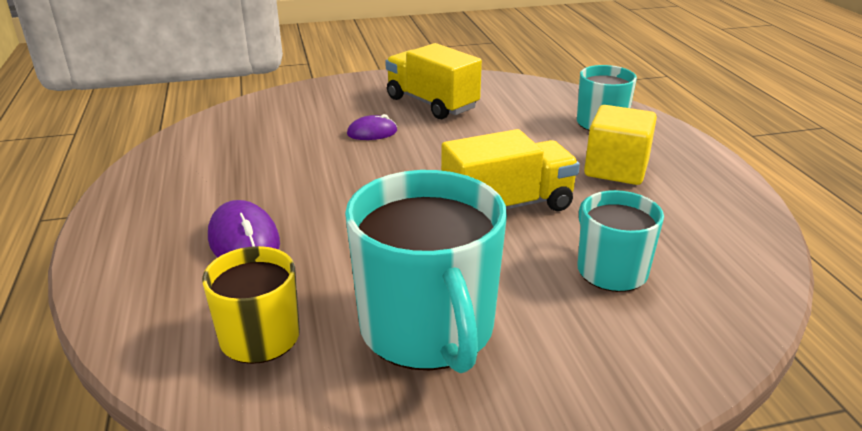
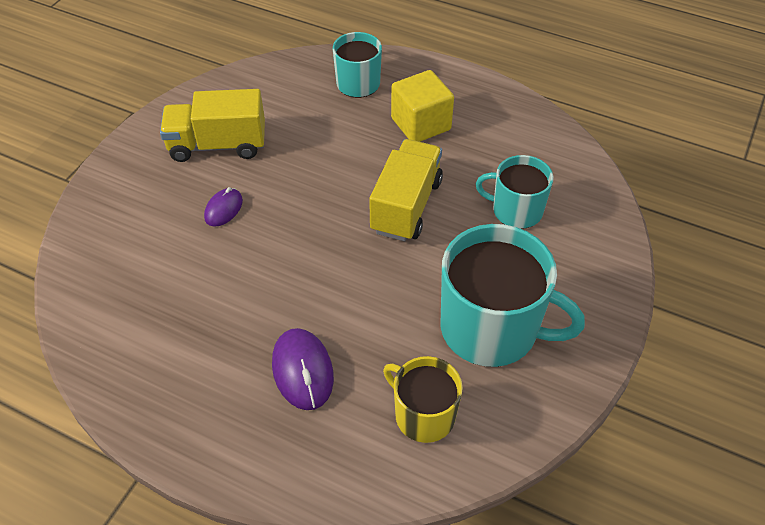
camera: 50 degrees left, 20 degrees up
purple mouse [208,200,280,257] -> purple mouse turned 60 degrees clockwise [272,328,334,410]

